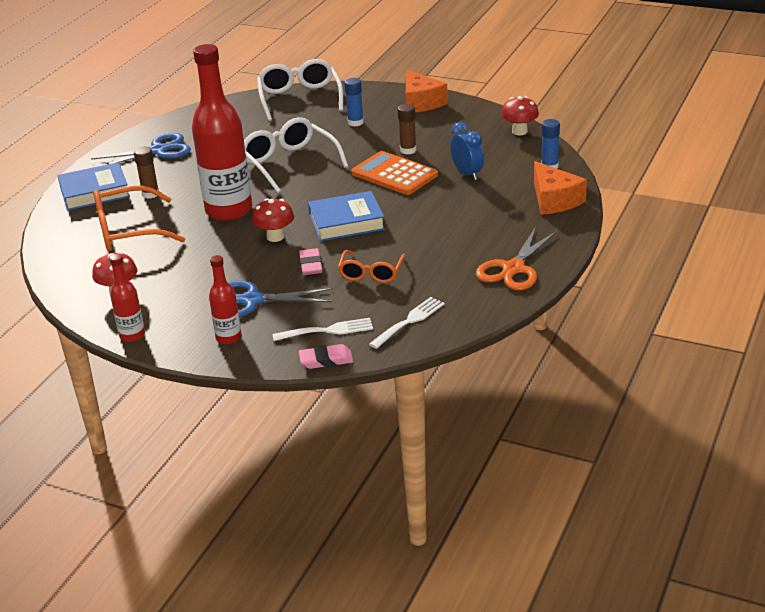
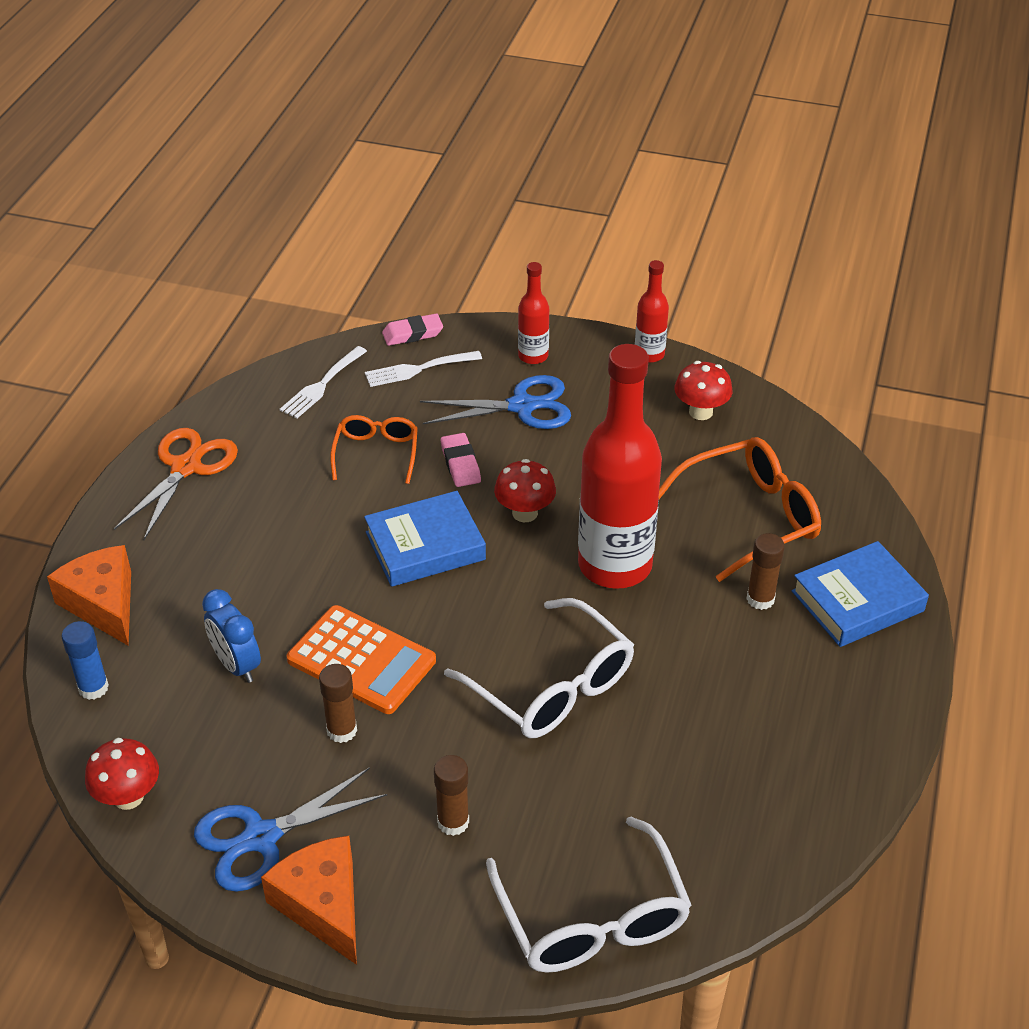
camera: 170 degrees right, 10 degrees up
blue scissors [91,133,191,165] -> blue scissors moved to [194,767,387,892]
blue glue stick [344,78,364,126] -> brown glue stick [434,755,469,836]

